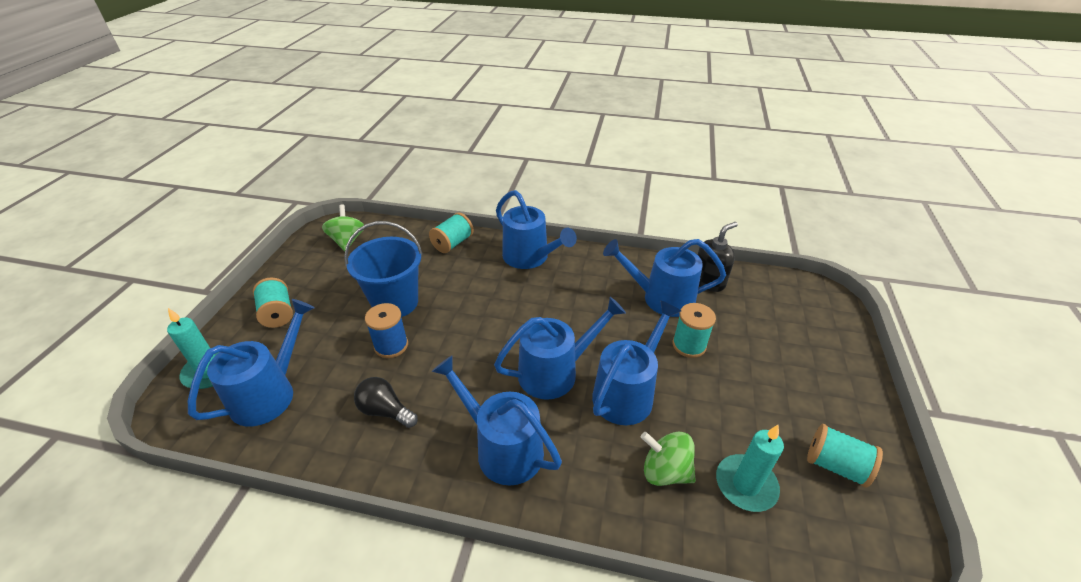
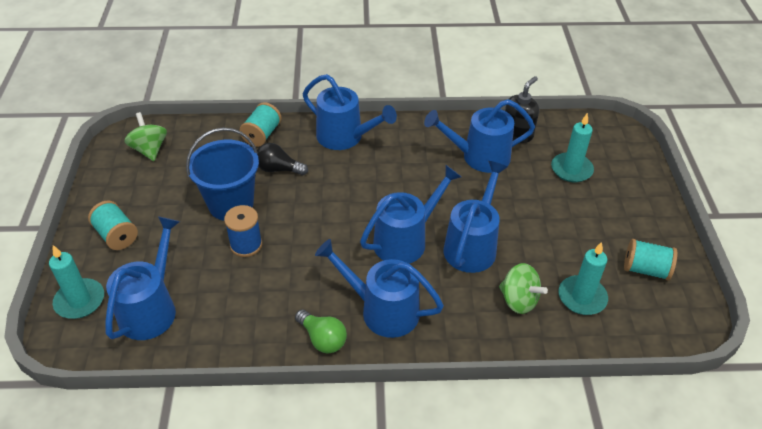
camera: 15 degrees left, 5 degrees up
black light bulb [354,377,418,428] -> black light bulb moved to [257,143,308,175]
green spinning top [641,432,696,486] -> green spinning top turned 150 degrees counterclockwise [499,263,548,314]
turquoise spool [672,303,716,358] -> none
none -> green light bulb [295,310,347,354]
none -> turquoise candle [551,113,594,183]

